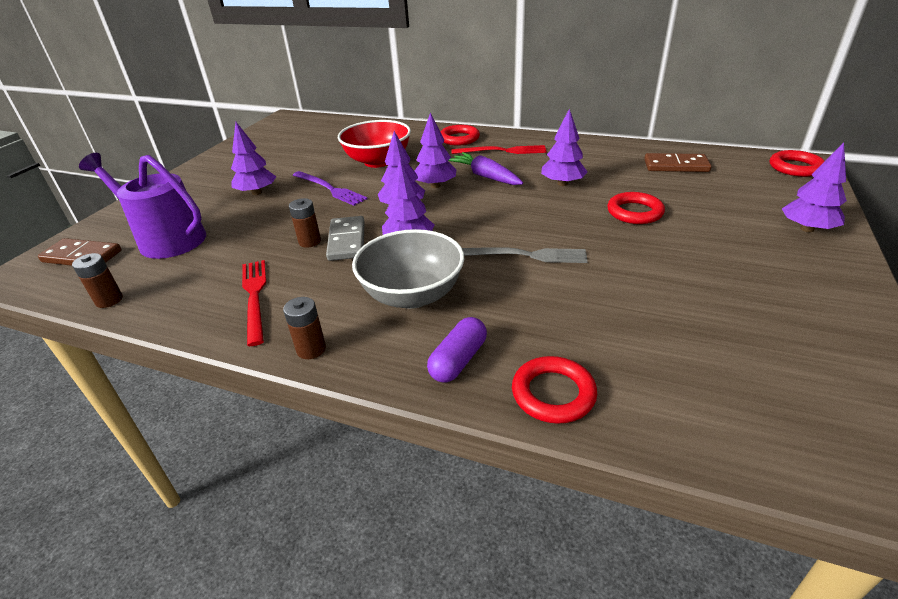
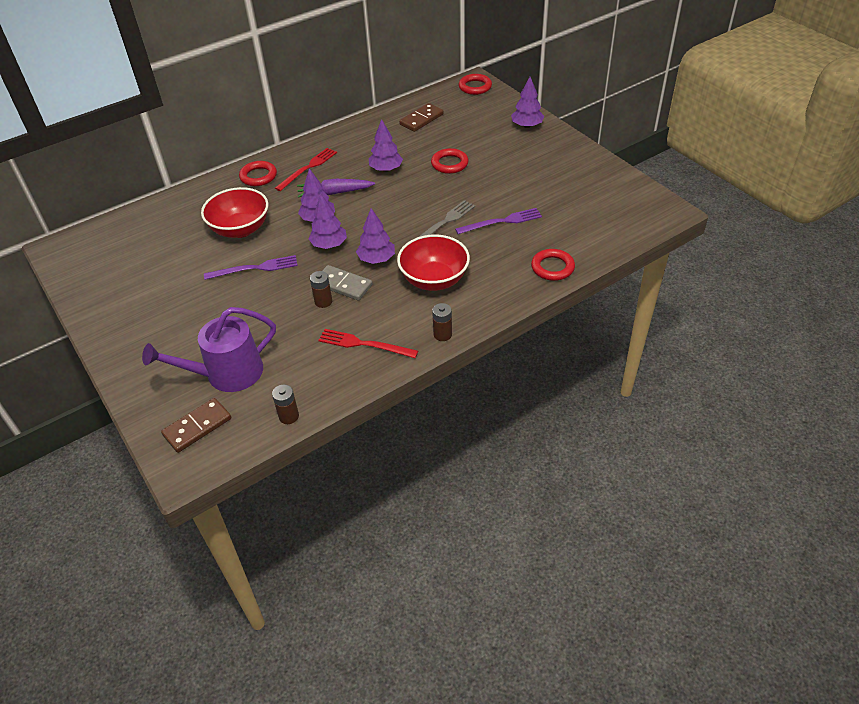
camera: 55 degrees left, 10 degrees up
purple tree [231,122,276,195] -> none
grey bowl [352,229,464,309] -> red bowl [397,234,470,291]
purple capsule [427,317,487,382] -> none
none -> purple fork [455,208,542,234]

